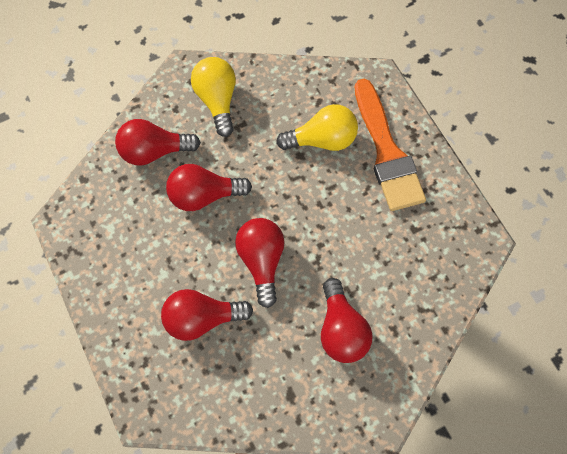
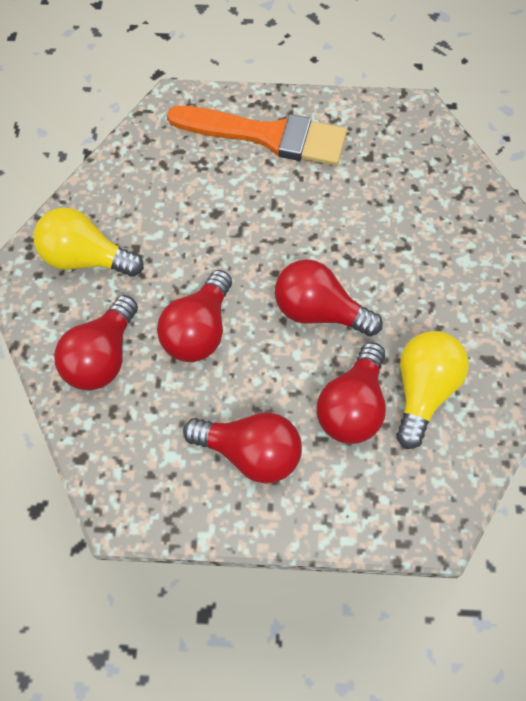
camera: 60 degrees left, 5 degrees down
yellow light bulb [276,104,358,151] -> yellow light bulb moved to [396,331,469,449]
red light bulb [321,278,373,363] -> red light bulb moved to [183,412,302,483]

